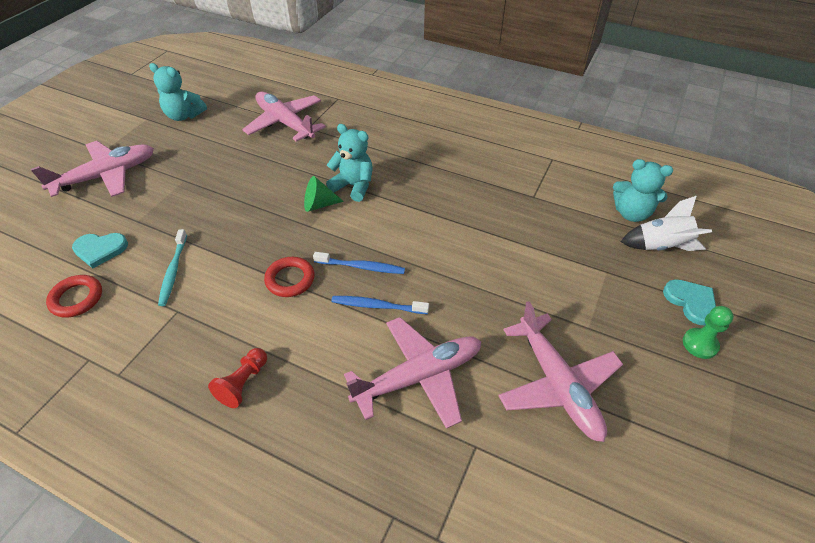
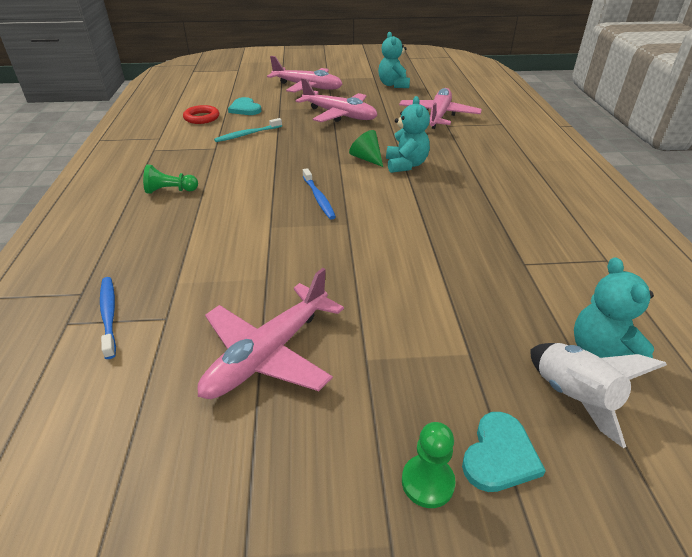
camera: 60 degrees right, 10 degrees down
red pawn [208,348,267,408] -> green pawn [143,164,198,194]
red ring [264,257,315,297] -> none
blue toothbrush [331,296,429,314] -> blue toothbrush moved to [100,277,116,359]
pink plane [344,317,481,429] -> pink plane moved to [296,78,377,122]

